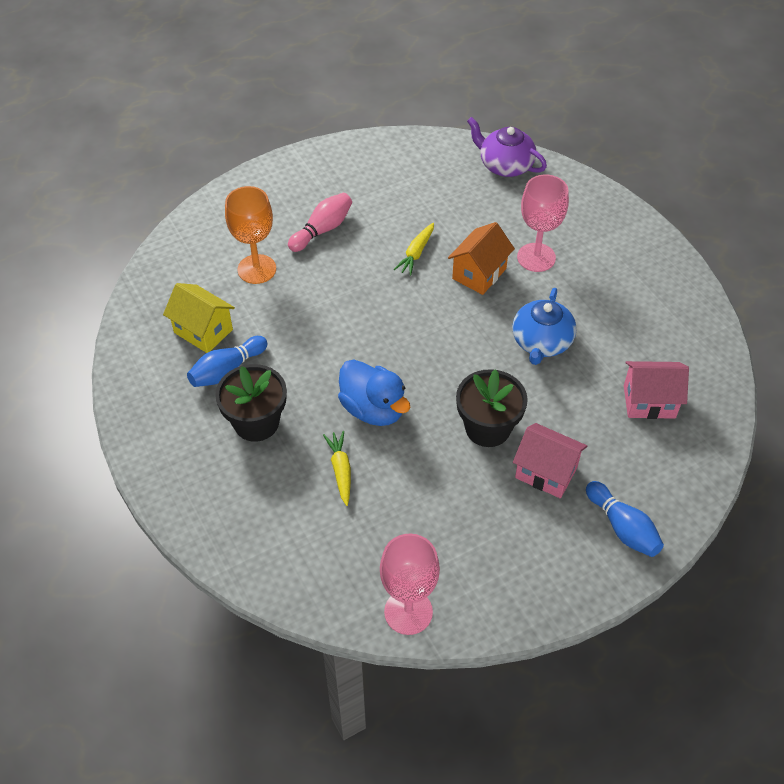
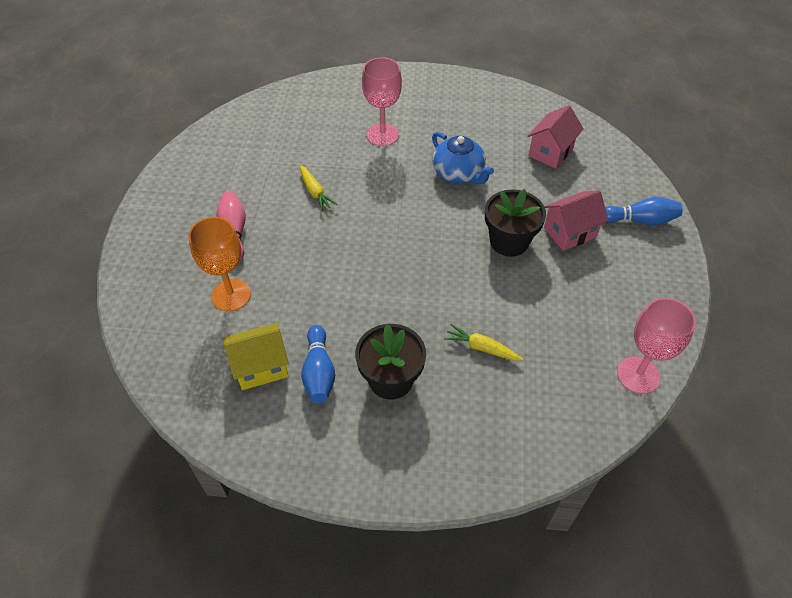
camera: 55 degrees left, 0 degrees up
blue duck [338,359,410,426] -> none
orange house [448,222,515,295] -> none
purple teapot [467,117,547,177] -> none

